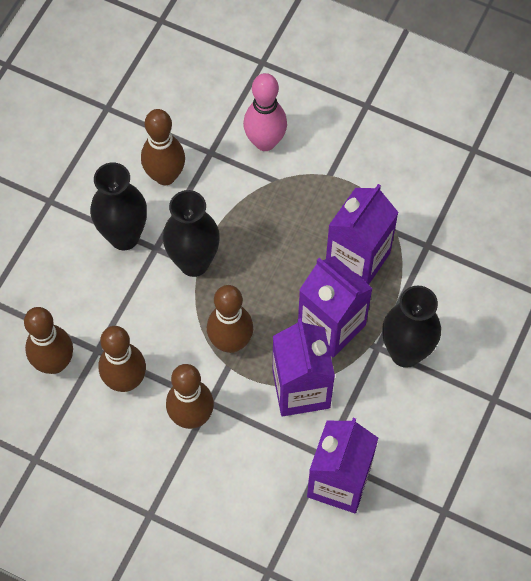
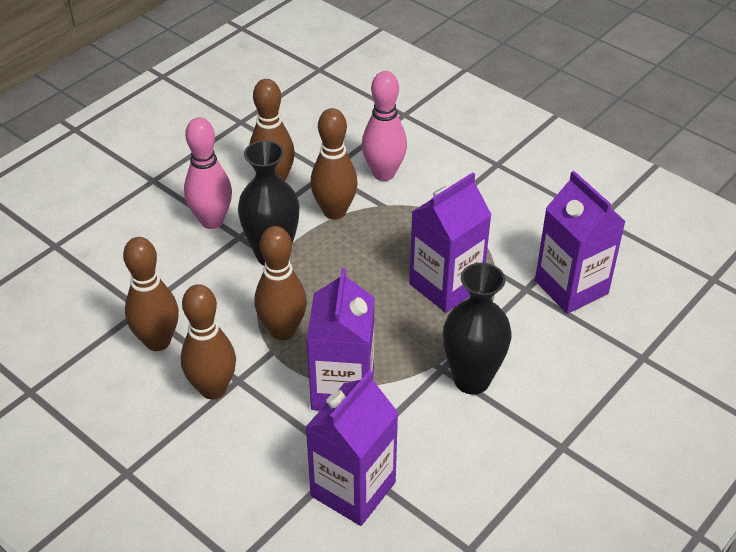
camera: 15 degrees right, 20 degrees down
brown bowling pin [24,307,73,374] -> brown bowling pin moved to [310,108,358,220]
black vase [90,162,147,250] -> pink bowling pin [184,117,232,229]
purple carton [298,256,373,357] -> purple carton moved to [535,171,626,314]

